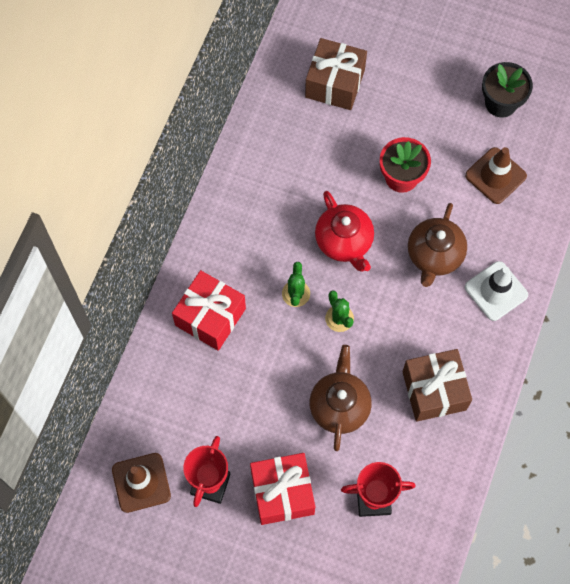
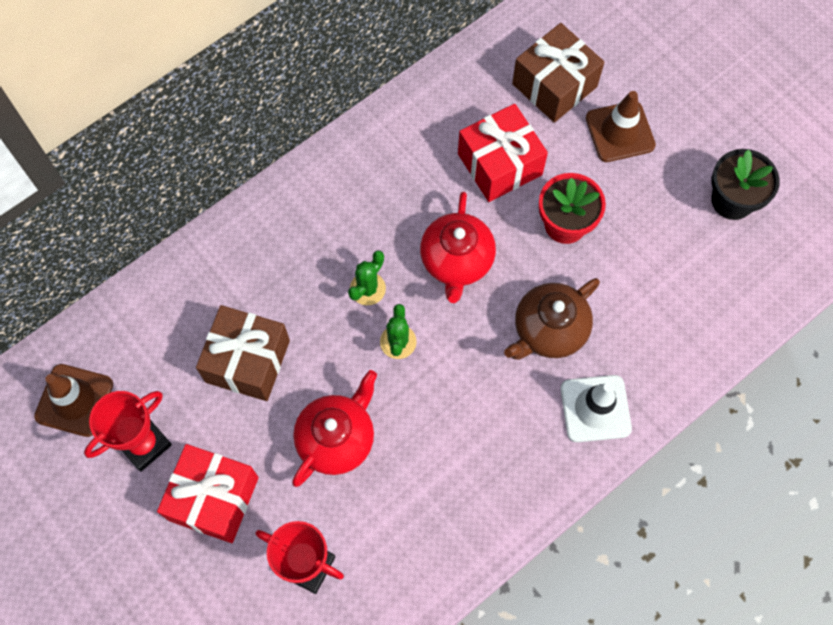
camera: 30 degrees right, 0 degrees up
red gift [172,270,246,351] -> red gift moved to [458,104,548,202]
brown teapot [309,345,372,451] -> red teapot [292,370,377,487]
brown gift [402,349,472,422] -> brown gift moved to [196,305,290,401]
brown traffic cone [465,147,527,204] -> brown traffic cone moved to [586,91,656,162]

